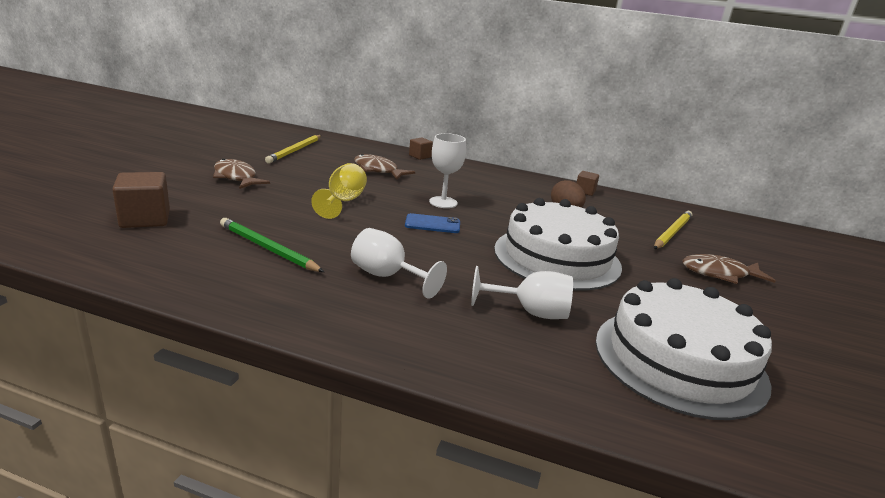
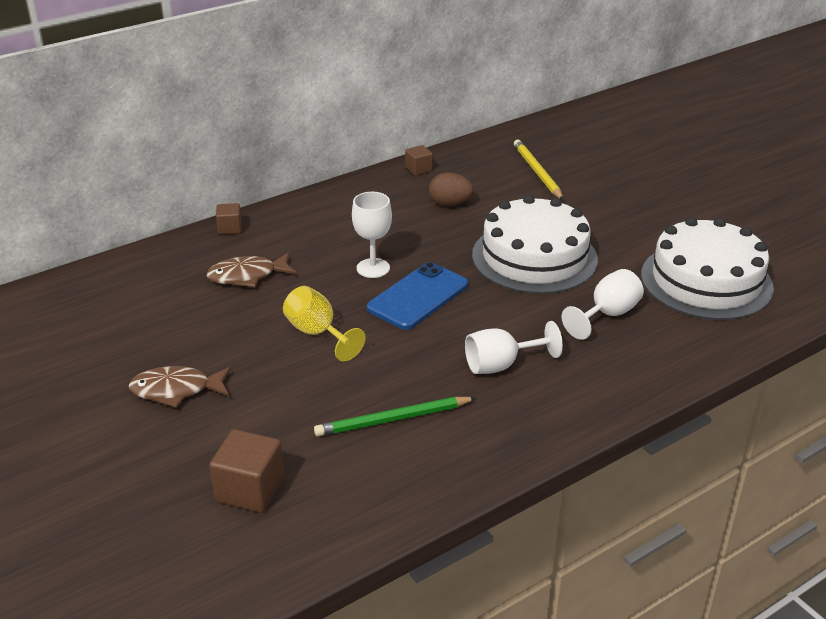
camera: 50 degrees left, 10 degrees up
yellow pencil [265,135,321,164] -> none
blue phone [405,213,460,233] -> blue phone [367,262,468,330], size x1.68
brown fish [682,254,776,284] -> none

